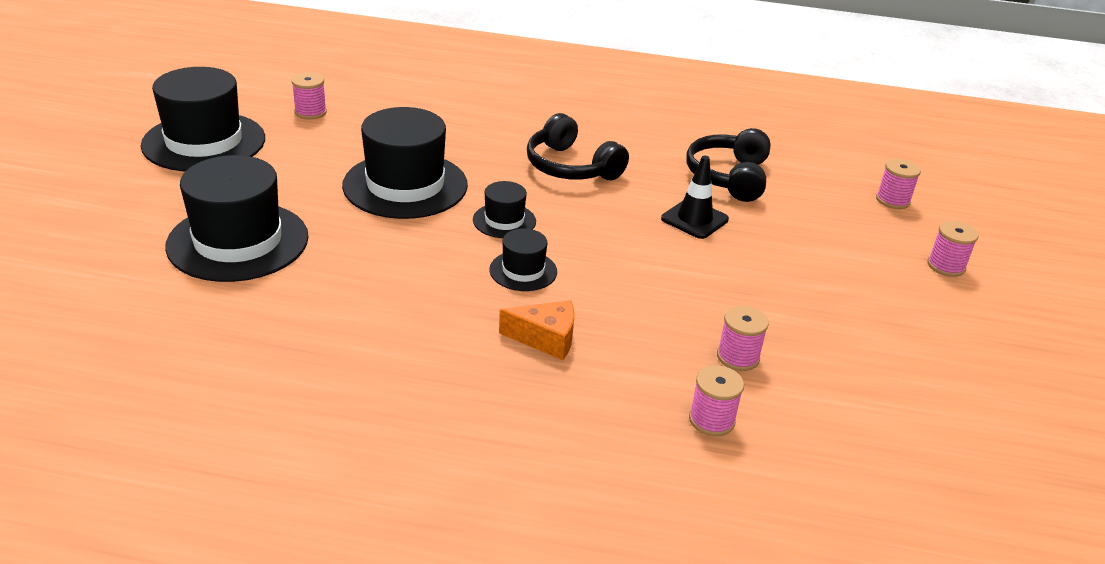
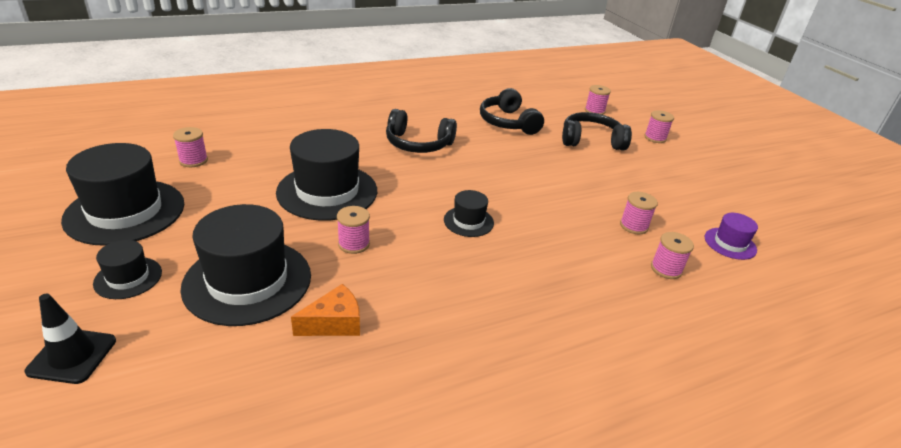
camera: 35 degrees left, 0 degrees up
black hat [473,181,536,238] -> black hat moved to [93,240,162,299]
orange cheese [499,300,575,360] -> orange cheese moved to [291,284,360,336]
black traffic cone [661,156,729,239] -> black traffic cone moved to [24,294,116,384]
none -> pink spool [337,206,370,254]
none -> black headphones [562,112,632,151]
none -> purple hat [704,213,758,260]

